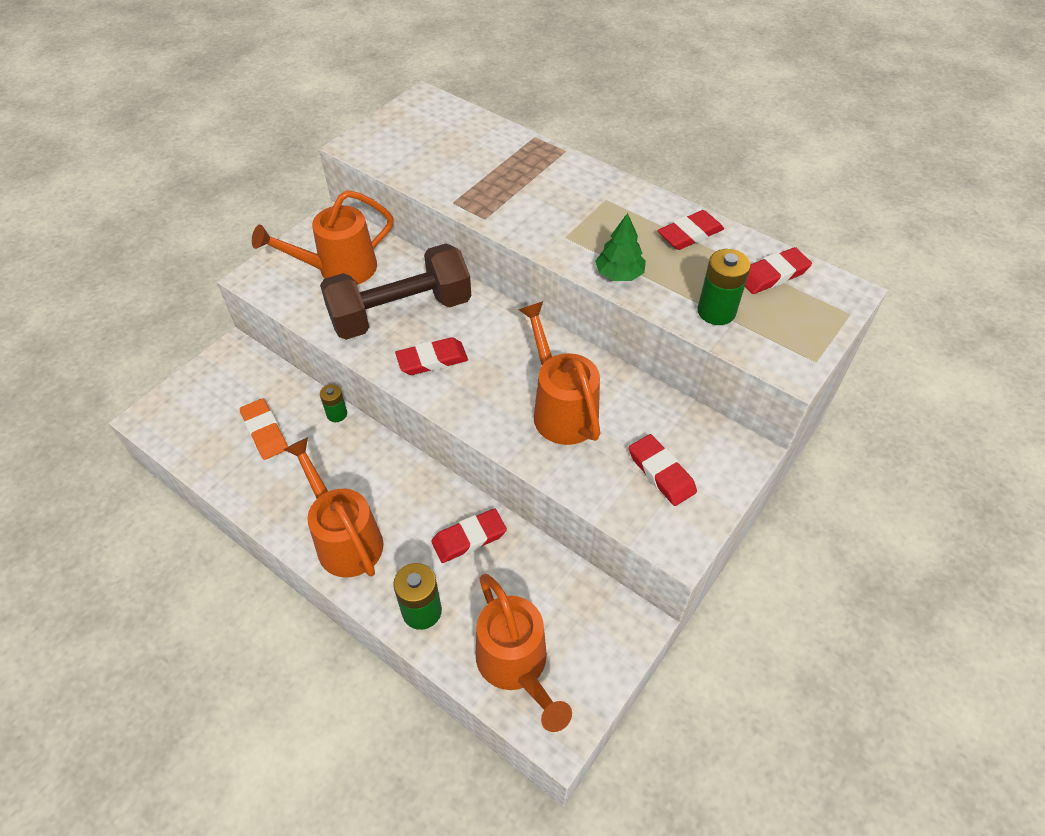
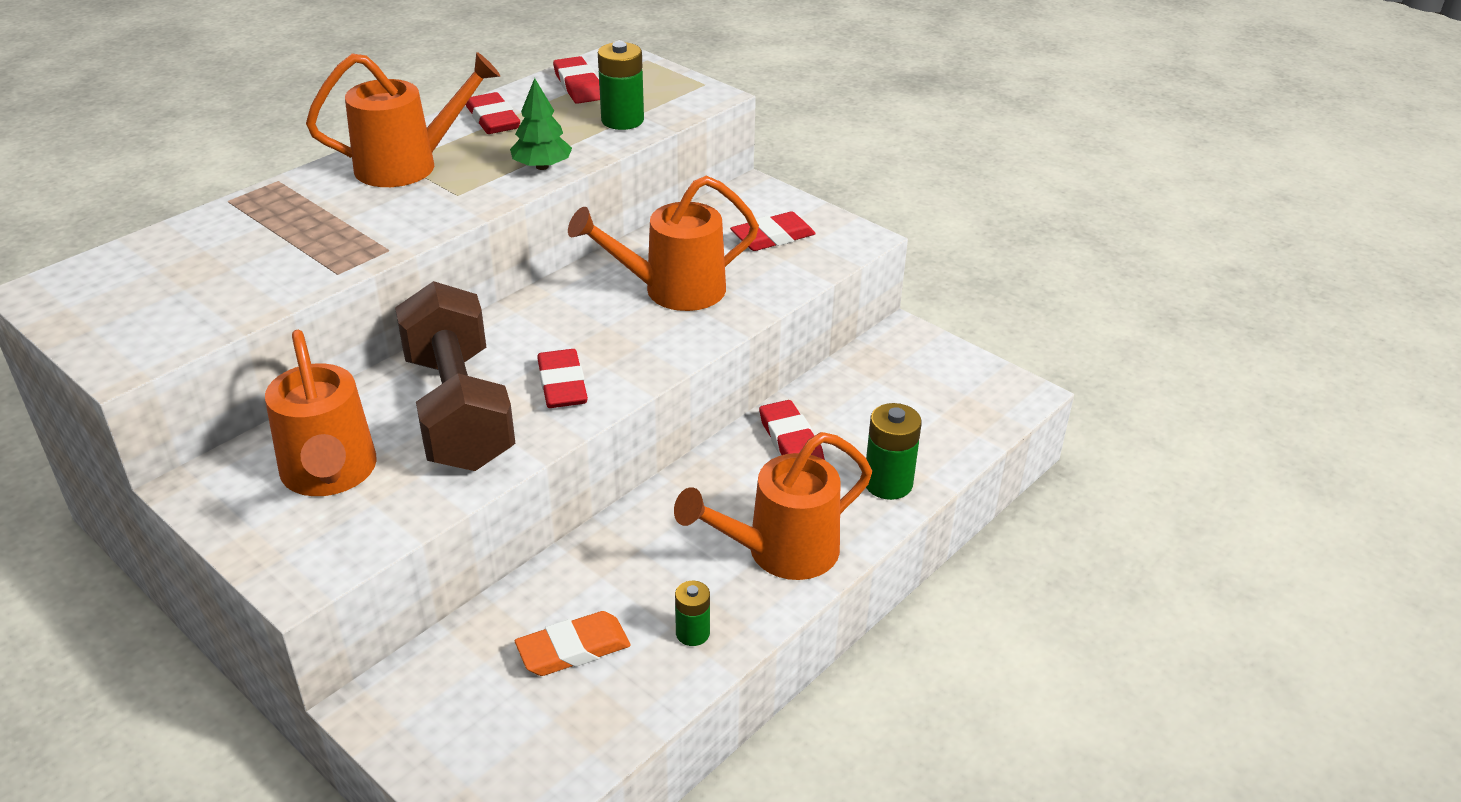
camera: 85 degrees left, 15 degrees down
green battery [320,384,347,422] -> green battery moved to [675,581,710,646]
orange watering can [476,574,572,732] -> orange watering can moved to [306,52,500,187]

